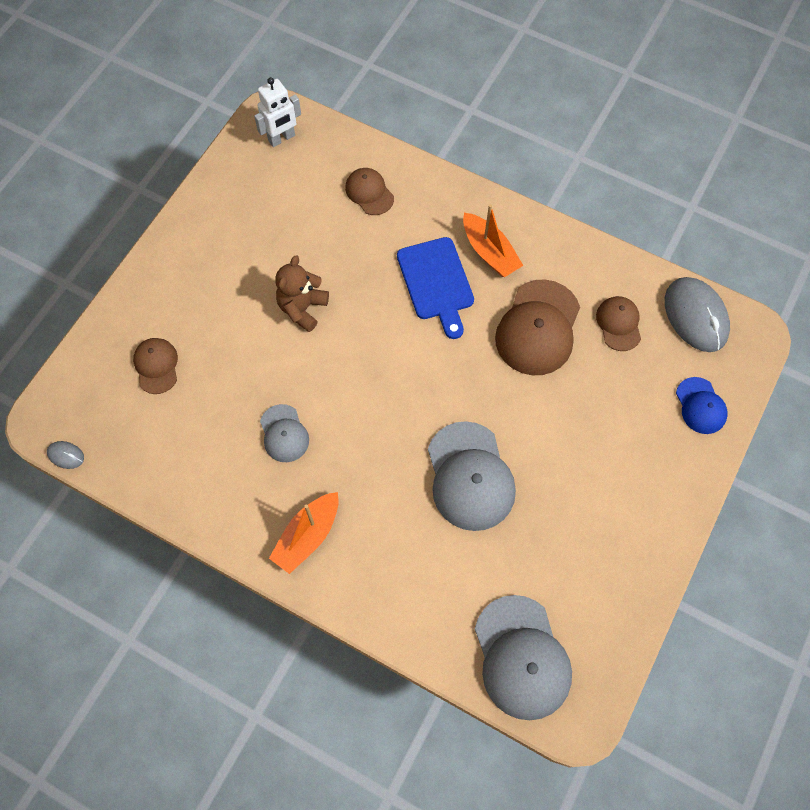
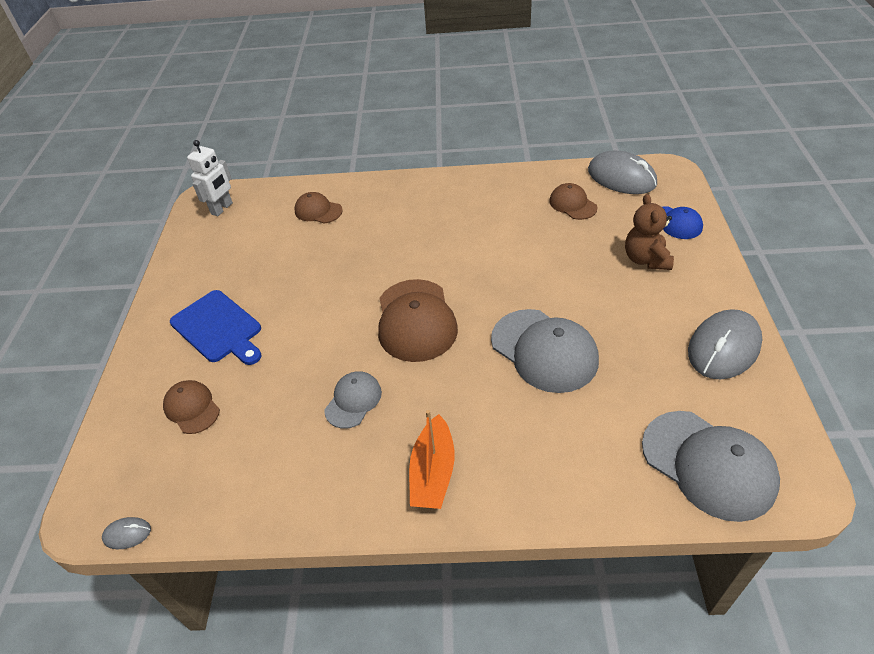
camera: 25 degrees left, 20 degrees down
grey cap [260,404,309,462] -> grey cap turned 105 degrees counterclockwise [324,371,382,429]
brown teddy bear [276,255,329,332] -> brown teddy bear moved to [625,194,674,270]
blue cutting board [397,237,474,339] -> blue cutting board moved to [170,290,261,365]
orange boat [463,204,524,277] -> none
brown cap [495,279,580,375] -> brown cap moved to [378,279,458,362]
none -> grey mouse [688,309,763,380]

